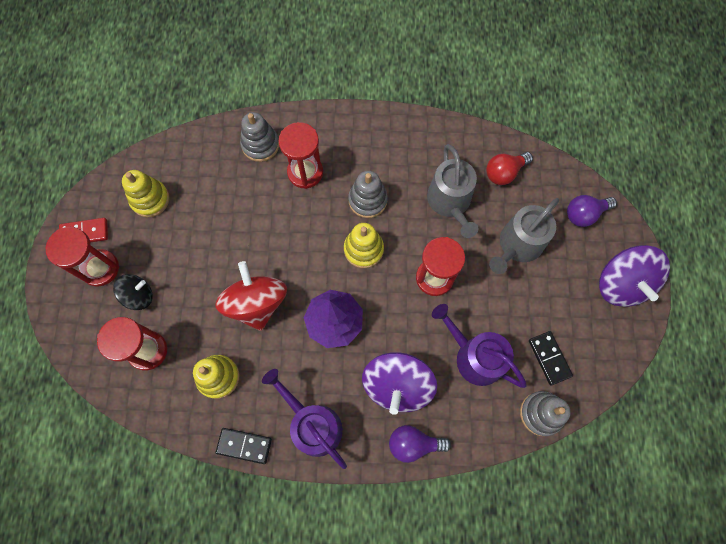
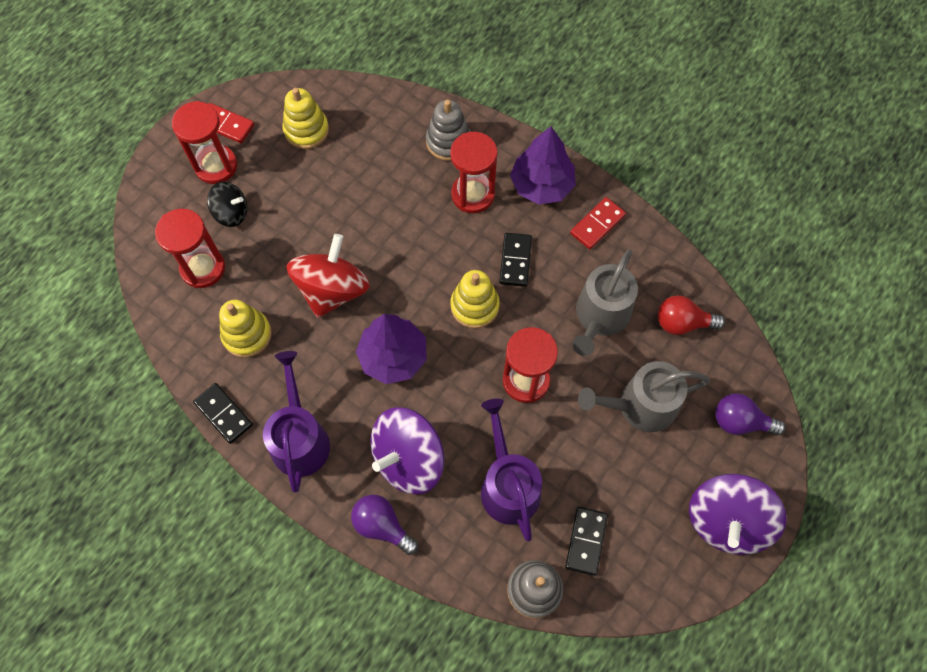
camera: 35 degrees right, 5 degrees down
grey stacking toy [348,171,388,218] -> black domino [499,233,532,287]
none -> purple tree [510,126,576,205]
none -> red domino [570,197,626,249]

